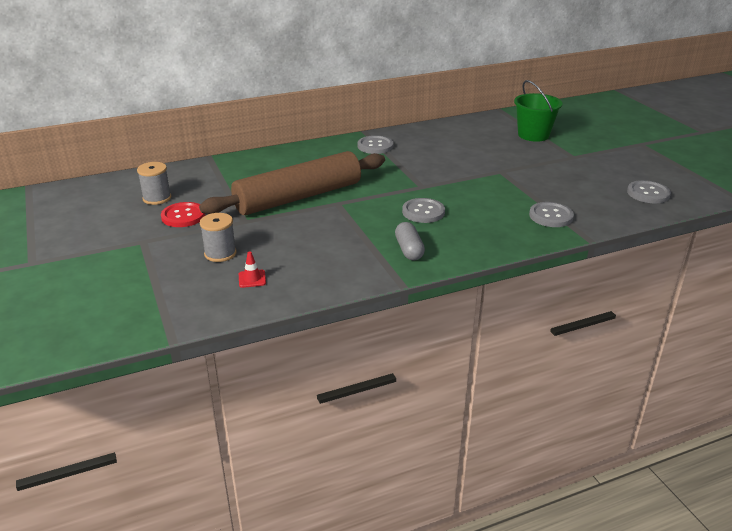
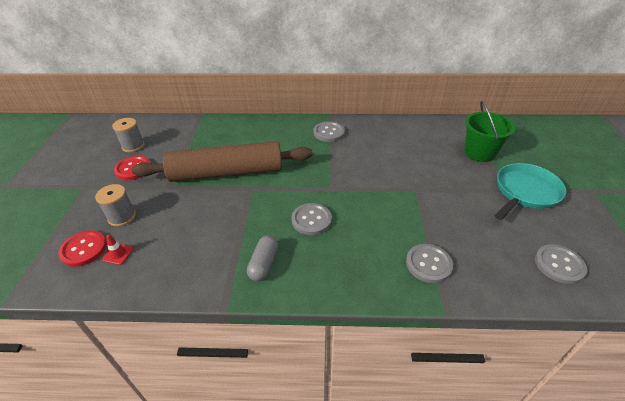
camera: 25 degrees right, 10 degrees up
none -> red button [58,230,107,267]
none -> turquoise pan [495,163,566,220]

